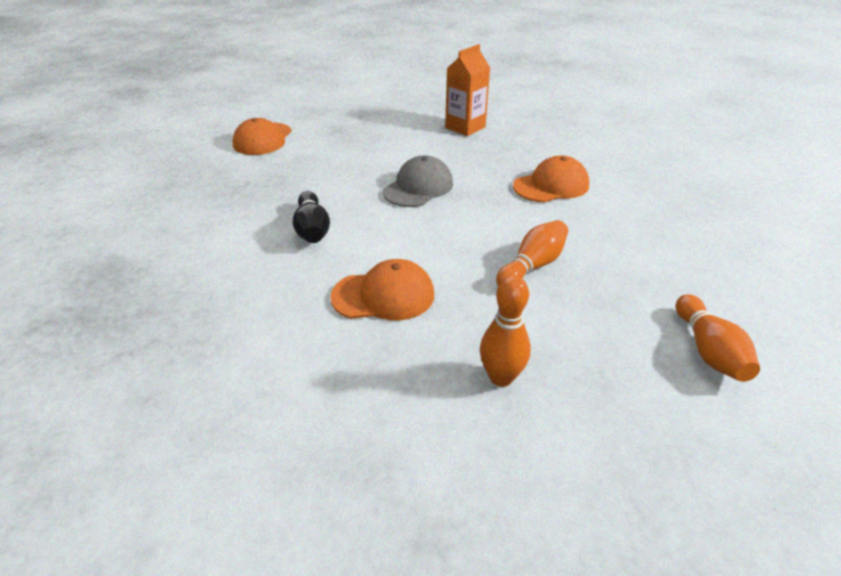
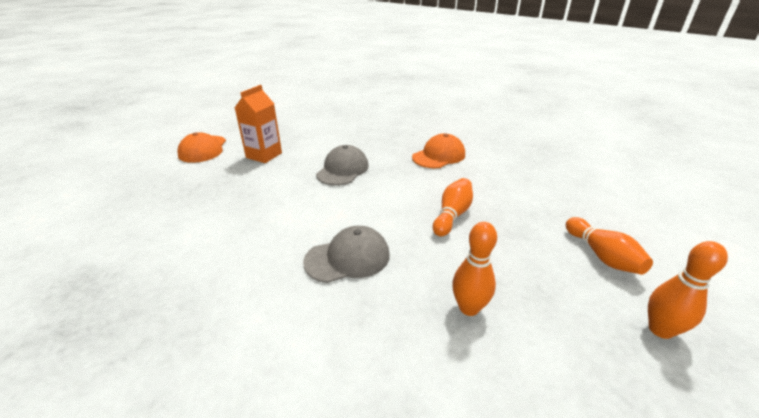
camera: 15 degrees left, 5 degrees down
black bowling pin [293,191,330,243] -> none
orange cap [330,259,434,320] -> grey cap [303,226,390,283]
orange carton [445,44,490,136] -> orange carton moved to [235,85,282,163]
none -> orange bowling pin [648,241,728,339]

